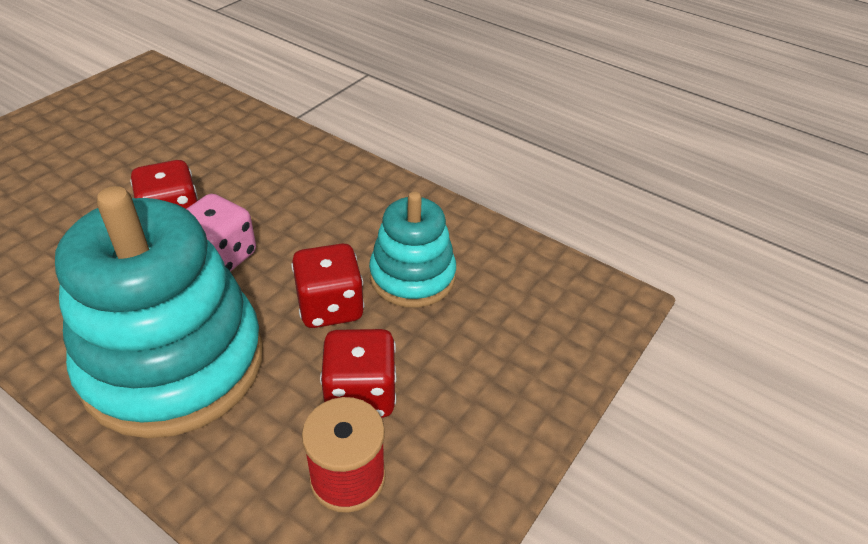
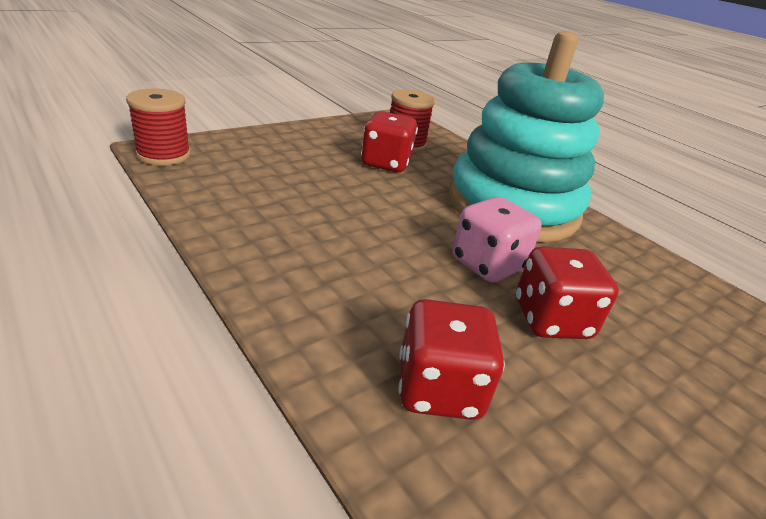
camera: 165 degrees left, 10 degrees down
red dice [291,244,364,328] -> red dice moved to [398,299,505,420]
turquoise stacking toy [369,192,456,308] -> none
none -> red spool [126,88,191,166]

